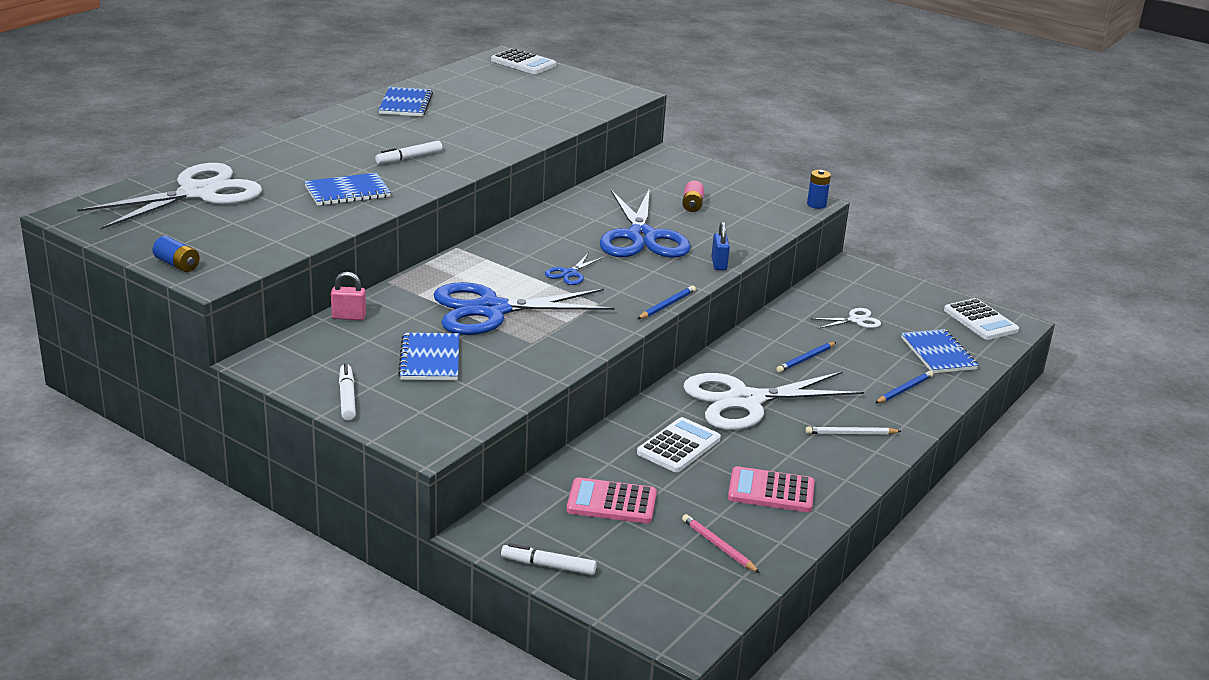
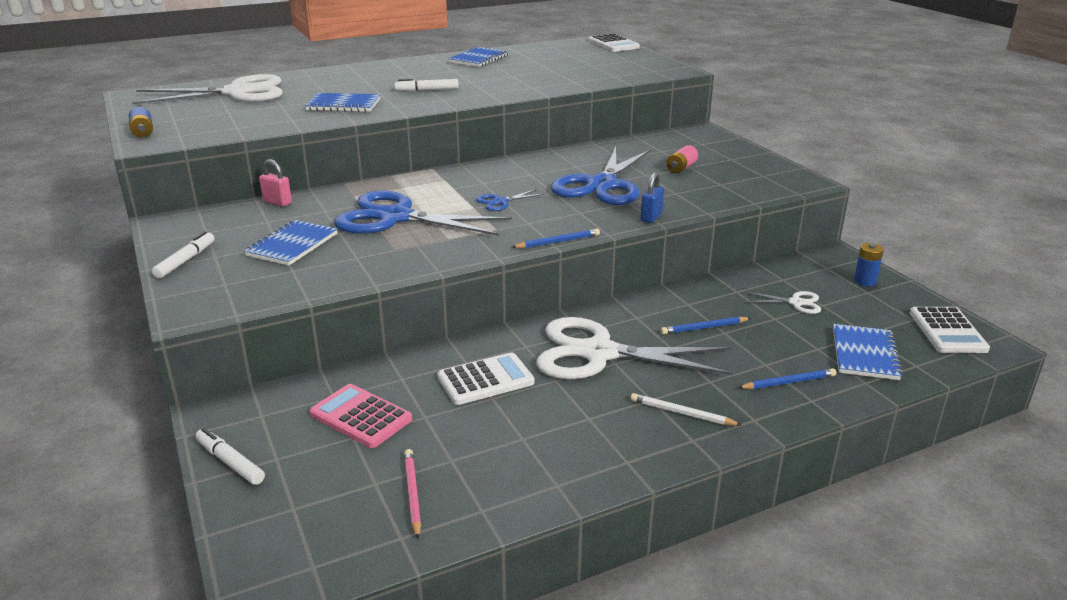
camera: 30 degrees right, 0 degrees up
pink calculator [728,466,815,512] -> none
blue battery [807,170,831,209] -> blue battery moved to [854,243,884,286]

